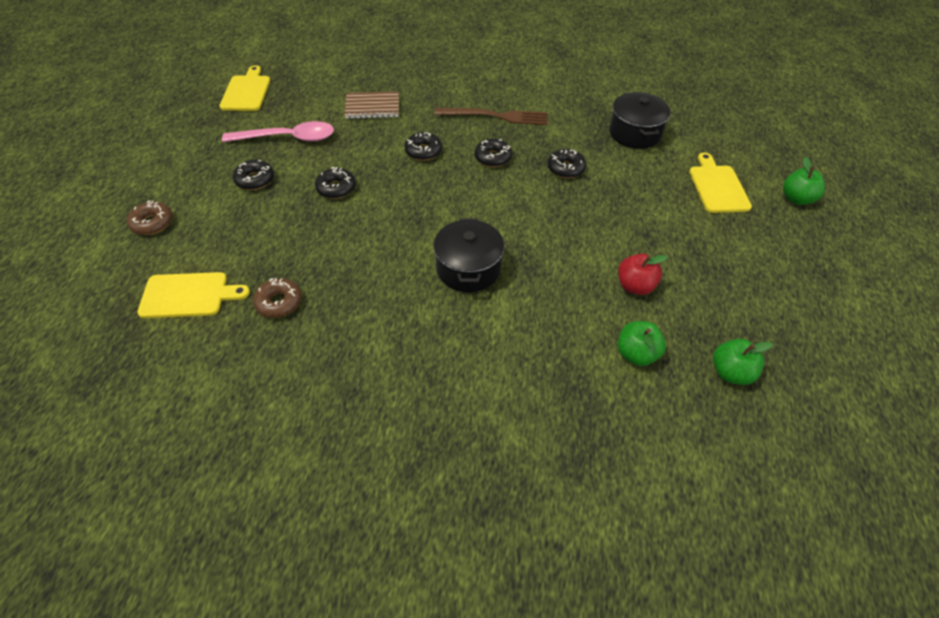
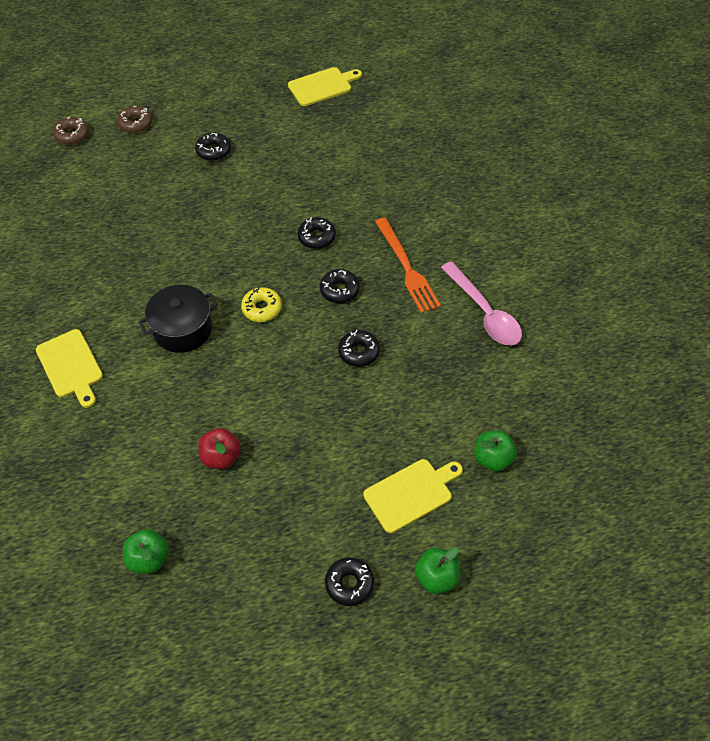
camera: 65 degrees right, 5 degrees up
yellow cutting board [137,272,250,318] -> yellow cutting board moved to [36,329,103,408]
pink spoon [222,121,334,142] -> pink spoon moved to [441,261,522,346]
brown donut [253,278,302,318] -> brown donut moved to [53,117,89,145]
black donut [315,167,356,199] -> black donut moved to [325,557,374,606]
brown notebook [345,91,399,119] -> none
brown fork [435,108,547,125] -> orange fork [375,218,441,313]
black pot [609,92,671,149] -> none
green apple [618,321,666,366] -> green apple moved to [475,430,517,472]
none -> yellow donut [241,287,282,322]

